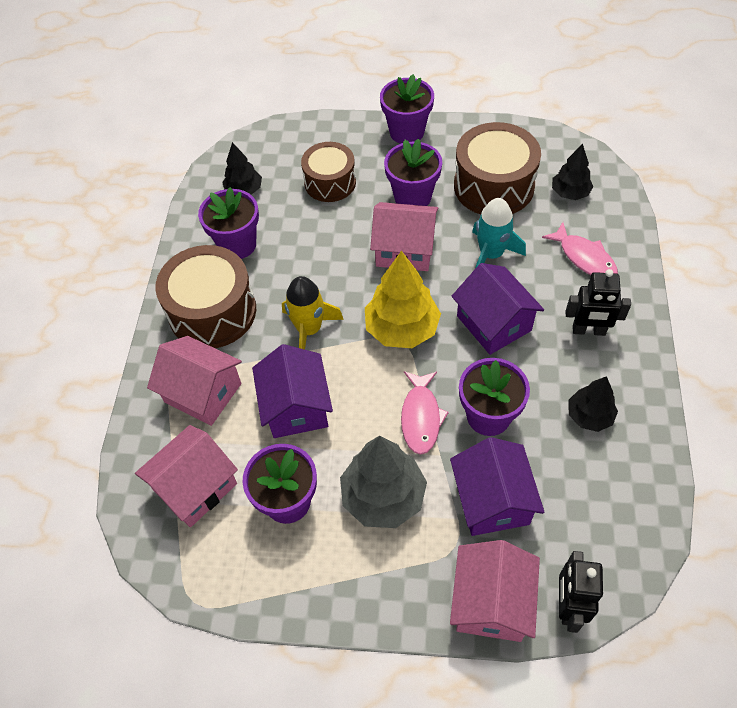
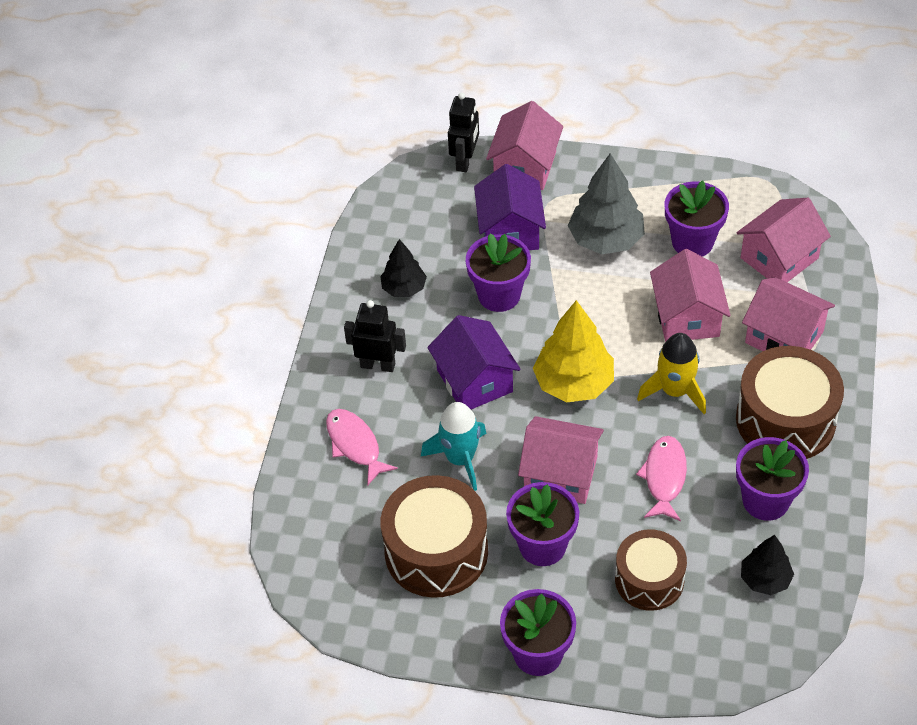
camera: 175 degrees left, 5 degrees down
purple house [252,344,333,438] -> pink house [650,249,731,342]
pink fish [401,371,449,455] -> pink fish moved to [636,436,687,521]
black tree [552,143,593,200] -> none

